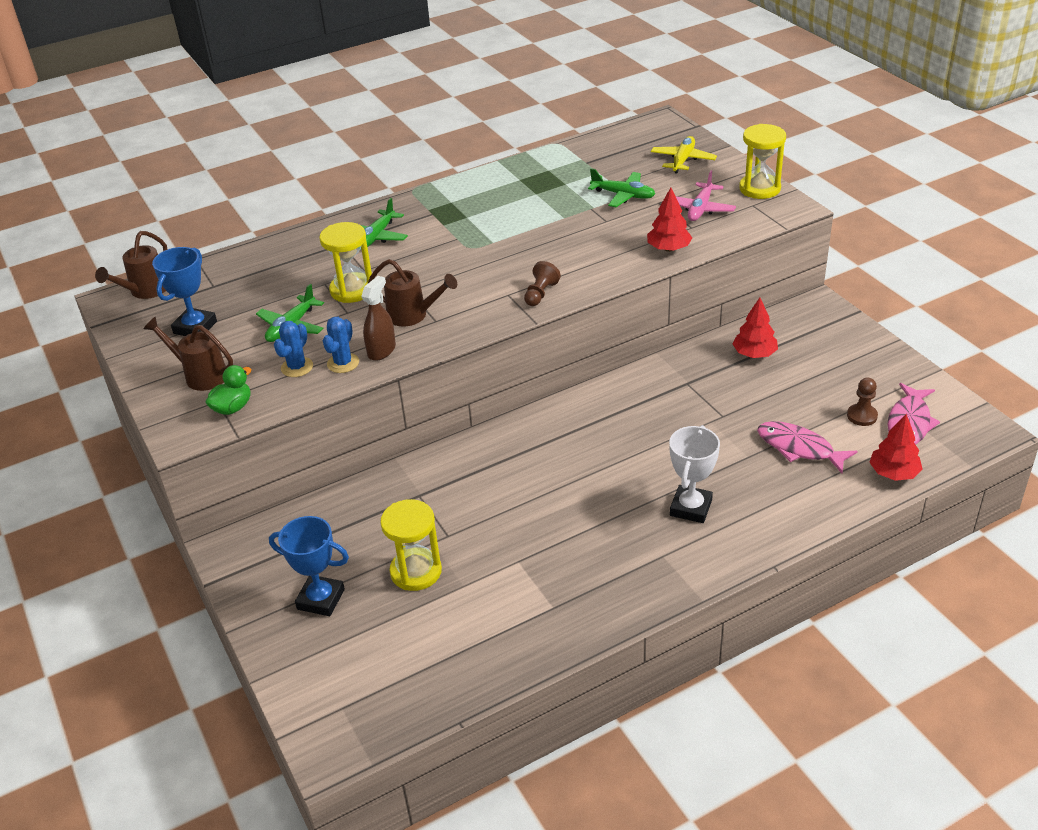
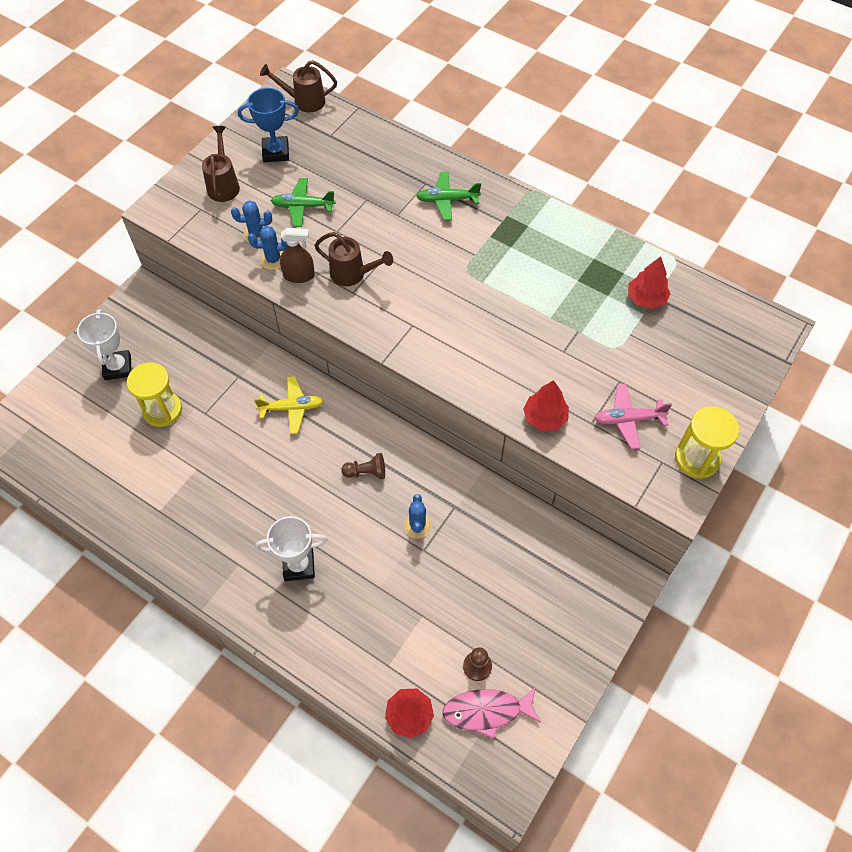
camera: 60 degrees right, 20 degrees up
green duck [205,365,252,415] -> none
blue trophy [269,516,349,616] -> white trophy [77,309,132,380]
yellow hourglass [319,222,372,303] -> none
brown watering can [368,259,457,327] -> brown watering can turned 60 degrees counterclockwise [314,232,393,286]
brown pawn [524,261,561,306] -> brown pawn moved to [341,453,385,479]
green plane [588,168,655,207] -> none
yellow plane [651,136,717,173] -> yellow plane moved to [254,376,323,434]
red tree [733,298,778,358] -> red tree moved to [628,256,670,309]
pink fish [757,421,858,473] -> none
none -> blue cactus [403,494,432,539]

